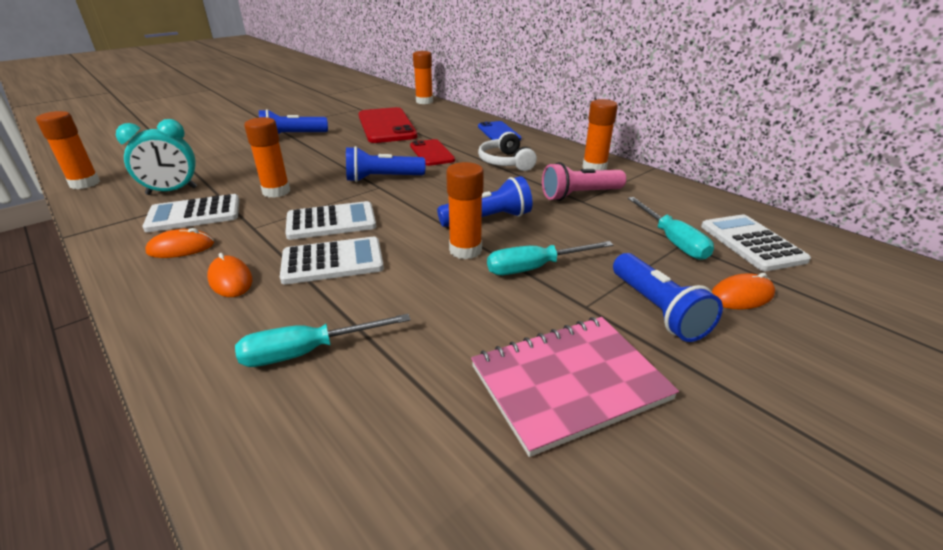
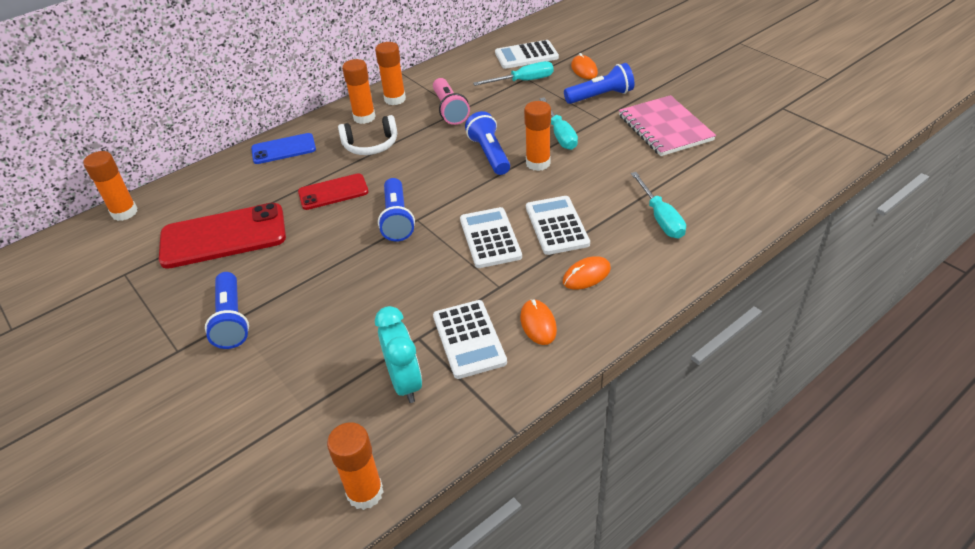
camera: 85 degrees left, 10 degrees up
orange glue stick [244,117,290,198] -> orange glue stick moved to [342,59,376,124]

